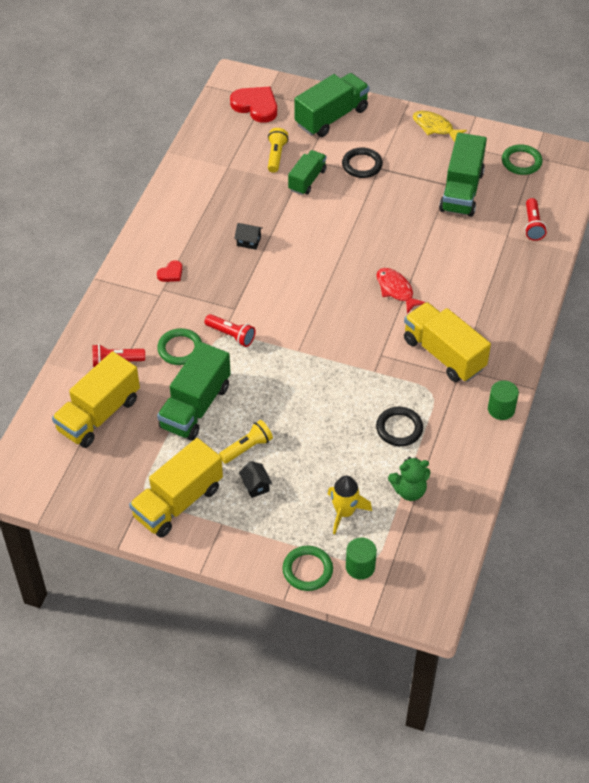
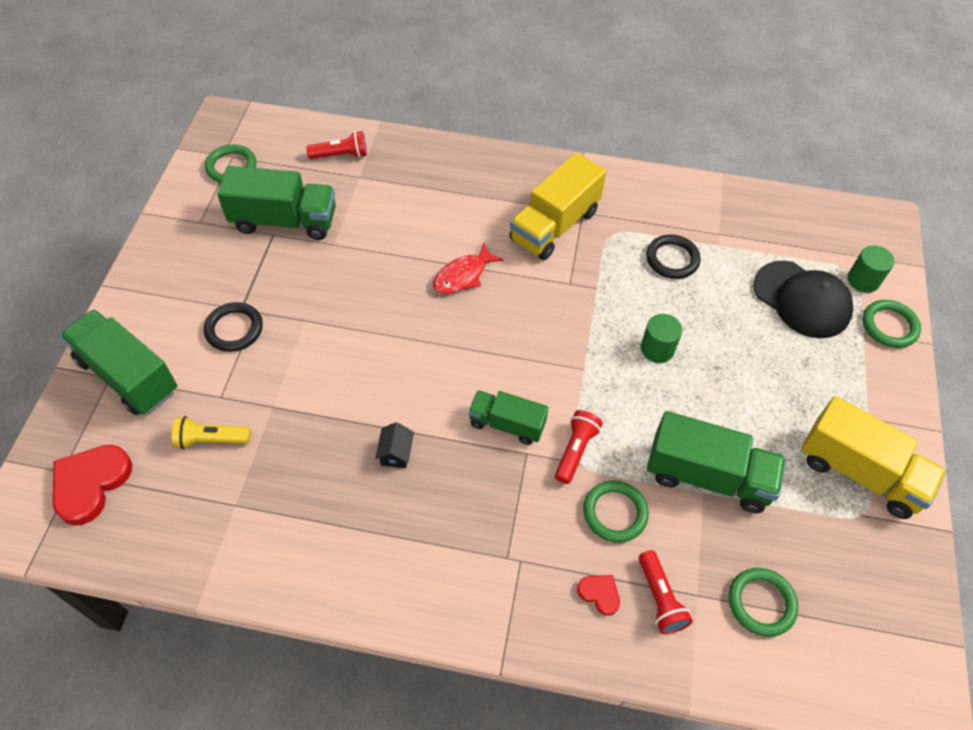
camera: 100 degrees left, 5 degrees up
yellow truck [52,351,140,448] -> green ring [729,568,798,637]
red heart [157,260,182,282] -> red heart moved to [577,575,620,616]
yellow flashlight [219,420,273,464] -> none
black house [239,461,272,498] -> none
green truck [288,150,327,195] -> green truck moved to [468,390,549,445]
yellow rocket [328,476,372,534] -> black cap [753,261,853,338]
green teddy bear [388,457,430,501] -> none
yellow fish [413,111,467,142] -> none
green cylinder [488,380,519,420] -> green cylinder moved to [641,314,682,363]

